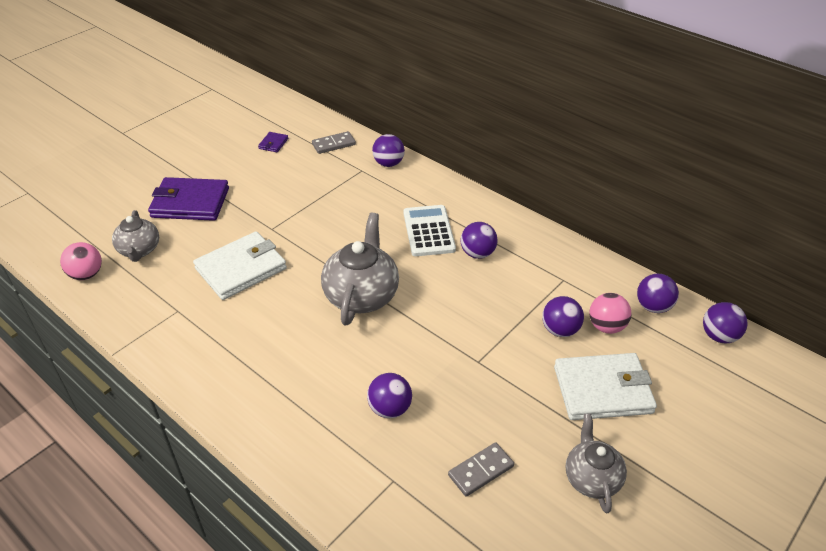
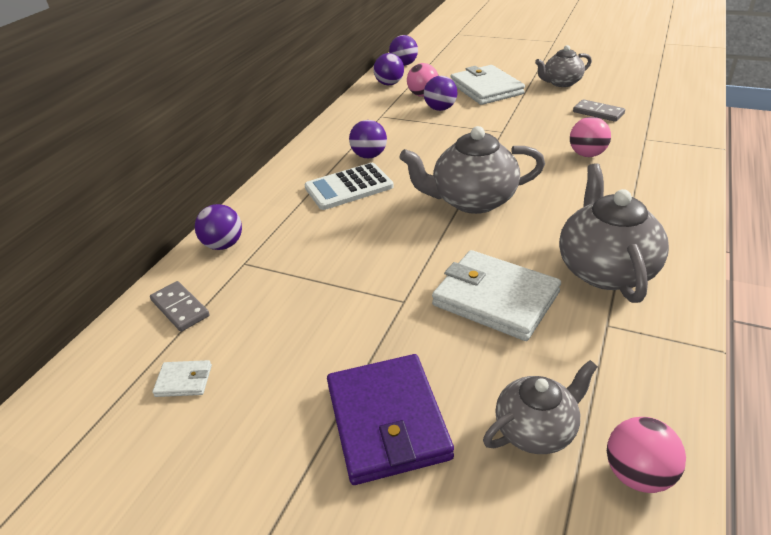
camera: 105 degrees left, 5 degrees down
purple wallet [258,132,288,152] -> white wallet [152,360,212,397]
purple ball [367,373,412,418] -> pink ball [570,117,611,157]
none -> grey teapot [559,163,669,303]

